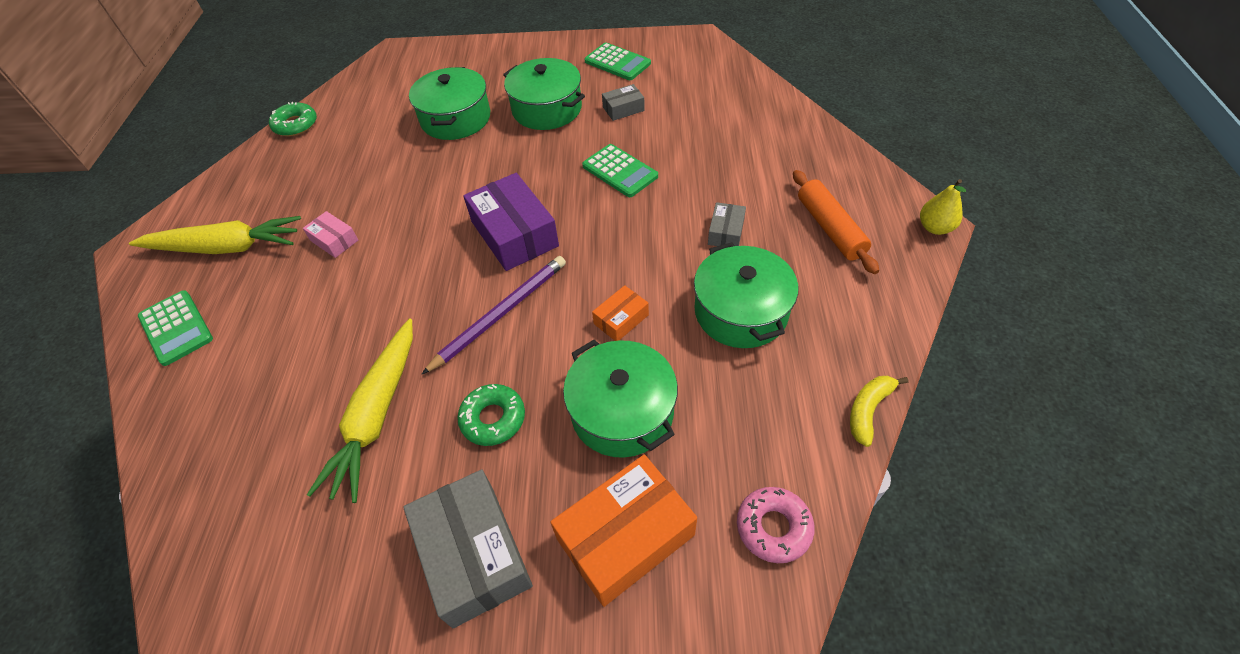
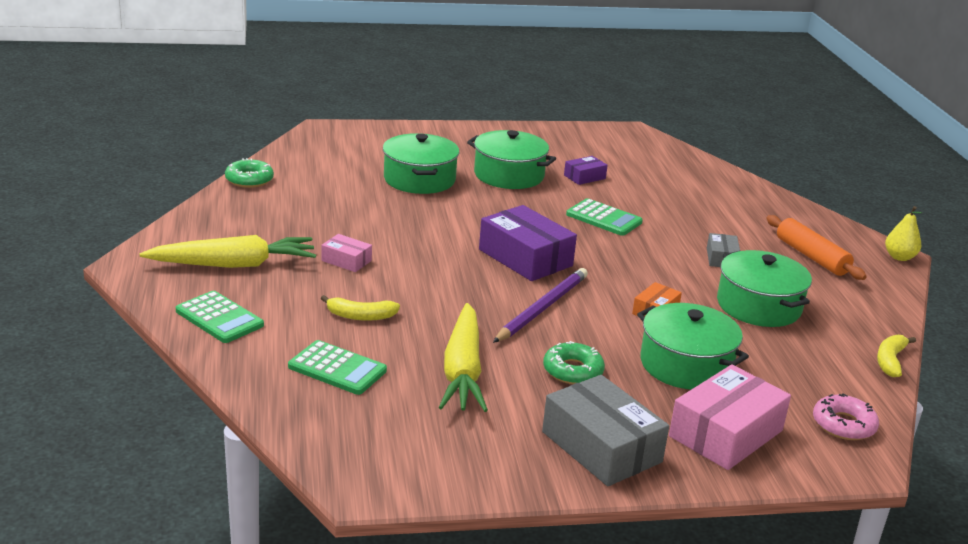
camera: 15 degrees left, 25 degrees down
orange box [550,455,697,607] -> pink box [669,365,791,470]
green calculator [585,42,651,80] -> green calculator moved to [288,340,387,395]
grey box [602,84,645,121] -> purple box [564,156,608,185]
none -> yellow banana [321,295,400,321]

